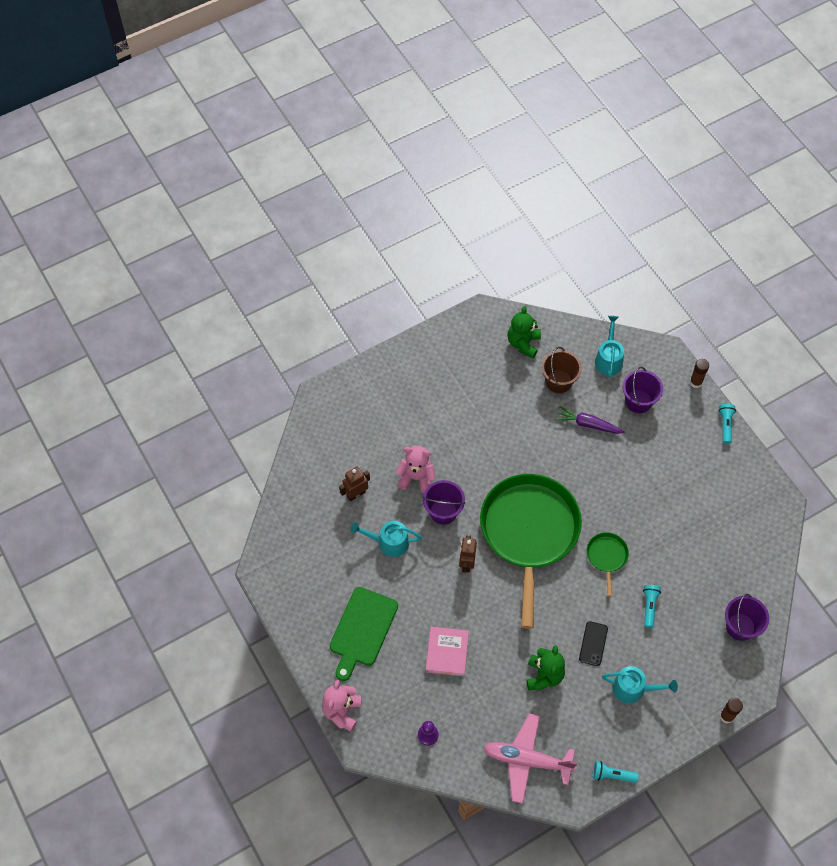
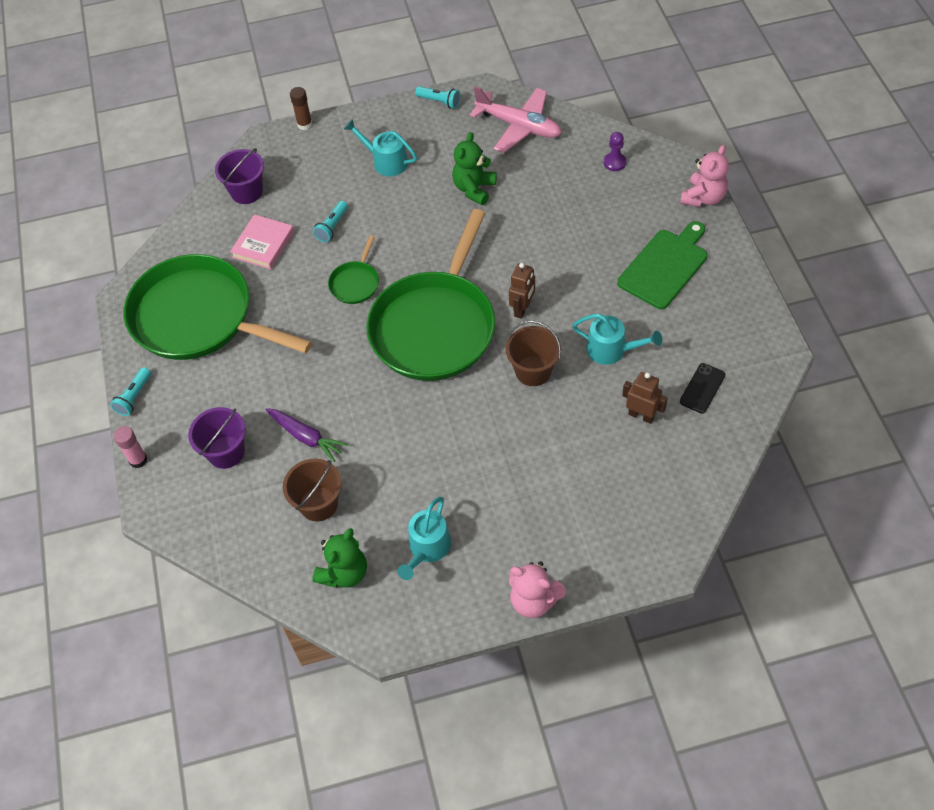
camera: 160 degrees left, 5 degrees down
brown robot [339,467,370,501] -> brown robot turned 135 degrees counterclockwise [622,372,668,424]
pink teddy bear [396,446,436,493] -> pink teddy bear moved to [509,561,566,618]
purple bucket [422,480,466,525] -> brown bucket [506,320,561,386]
pink book [426,627,469,677] -> pink book moved to [230,214,294,269]
black phone [579,621,608,666] -> black phone moved to [680,363,726,413]
turquoise watering can [595,316,624,378] -> turquoise watering can moved to [398,497,451,580]
brown glue stick [690,359,709,388] -> pink glue stick [114,426,148,468]
none -> green pan [123,254,312,360]

